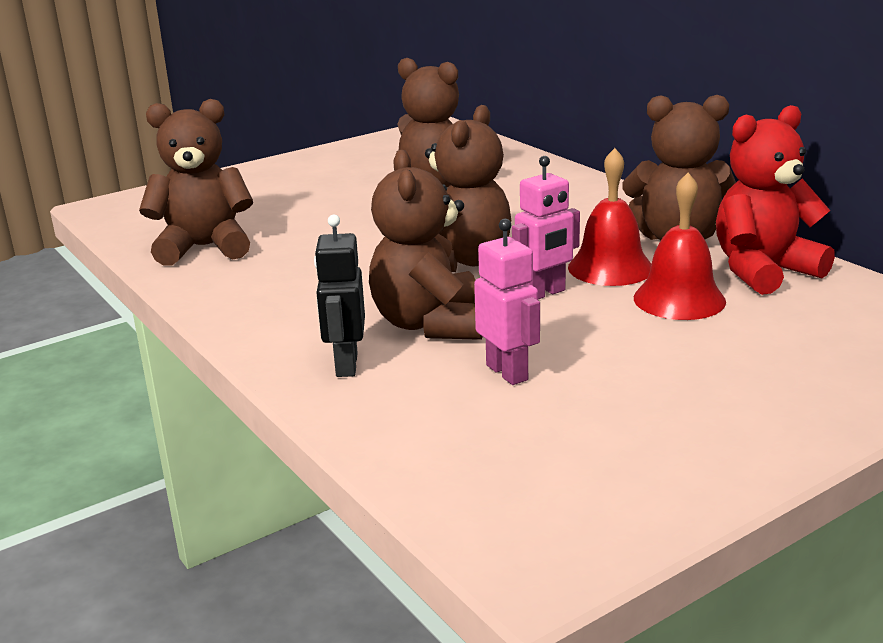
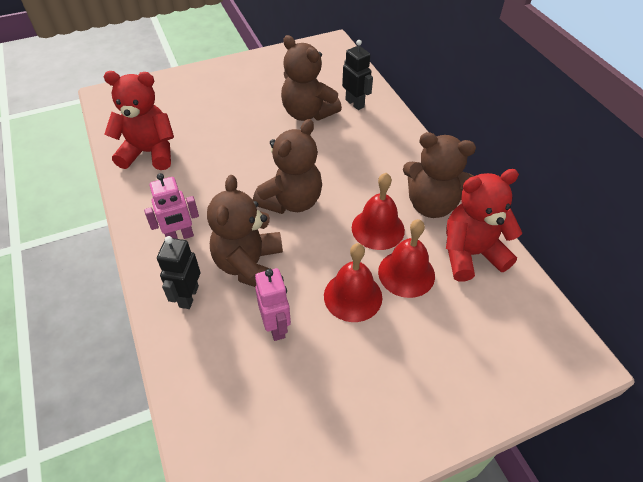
camera: 10 degrees right, 25 degrees up
brown teddy bear [139,99,253,266] -> red teddy bear [104,71,174,170]
pink robot [512,156,580,299] -> pink robot moved to [144,173,199,239]
none -> red bell [324,243,382,322]
none -> black robot [342,40,373,110]

